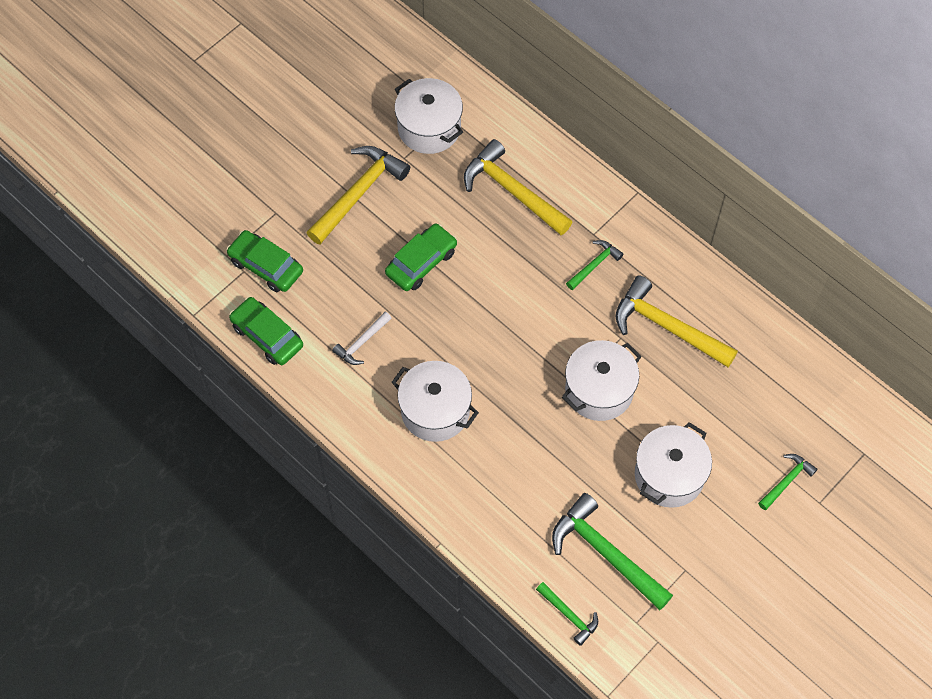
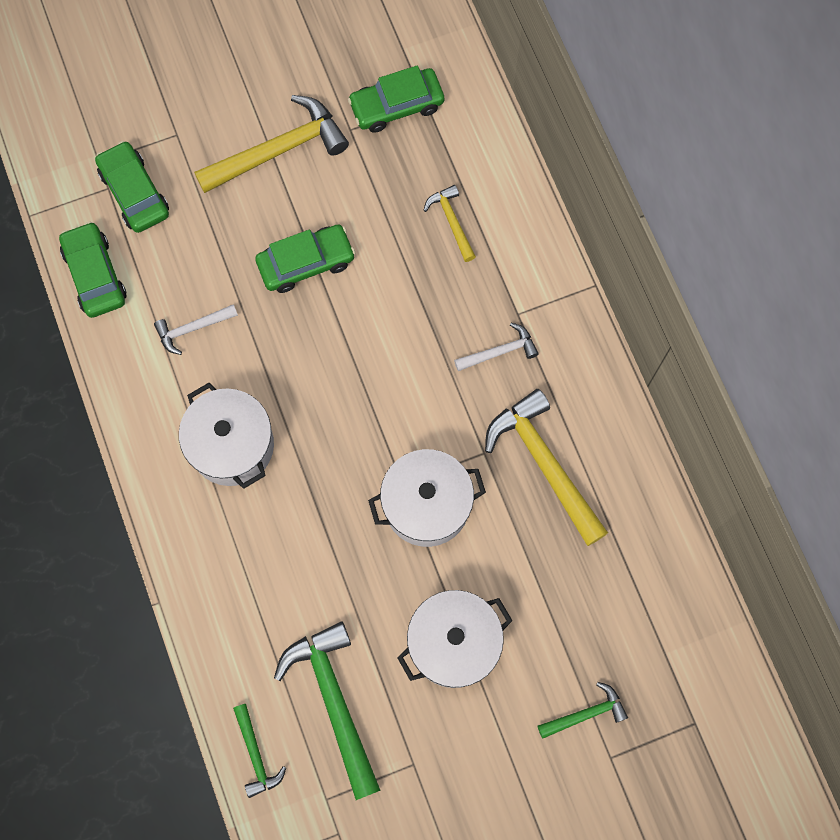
camera: 25 degrees right, 10 degrees up
white pot [395,78,463,154] -> green car [348,66,444,133]
yellow hammer [464,139,572,235] -> yellow hammer [423,185,476,262], size x0.52
green hammer [566,240,624,290] -> white hammer [454,323,539,371]

